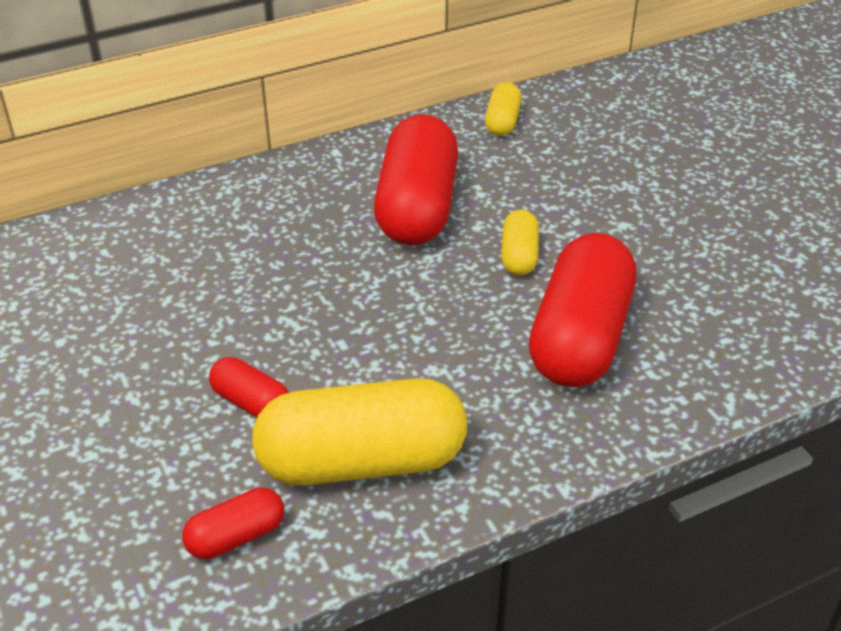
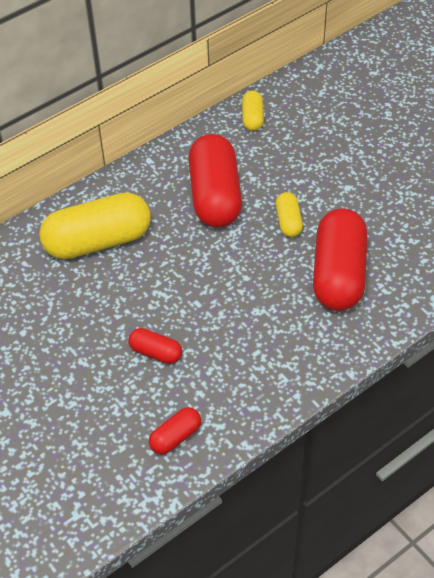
camera: 10 degrees left, 10 degrees up
yellow capsule [252,378,467,486] -> yellow capsule moved to [39,192,151,259]

